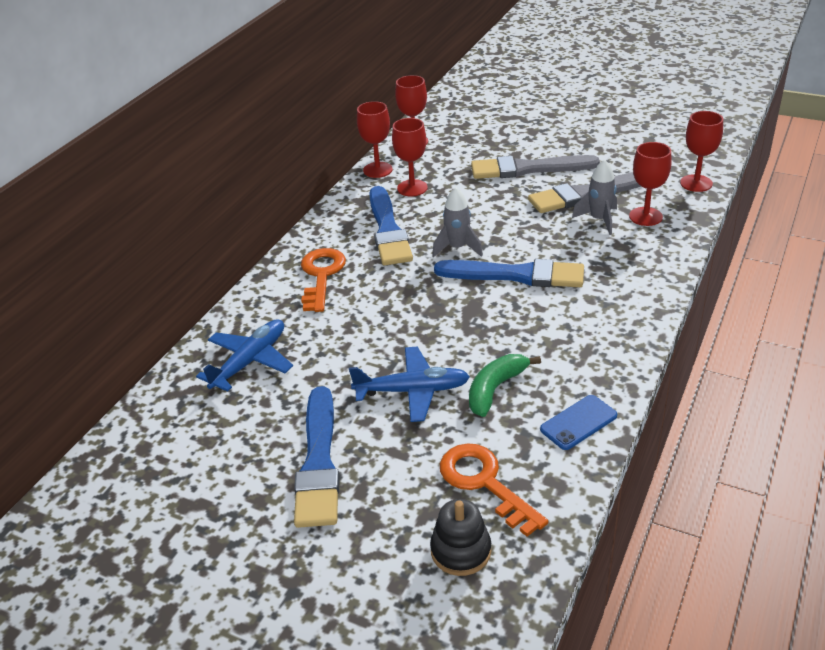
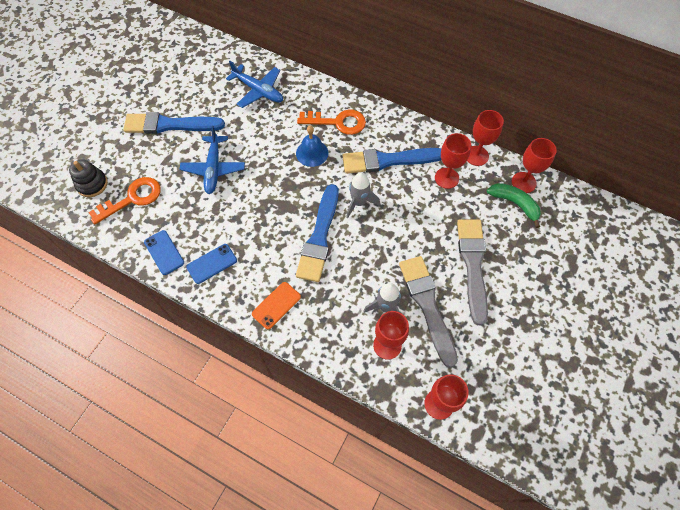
camera: 90 degrees right, 25 degrees up
green banana [469,354,541,417] -> green banana moved to [487,183,541,228]
none -> blue phone [186,244,237,284]
none -> orange phone [252,282,301,329]
none -> blue bell [296,125,328,167]

